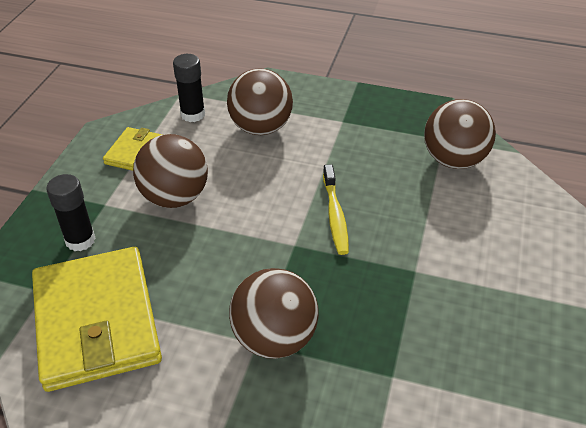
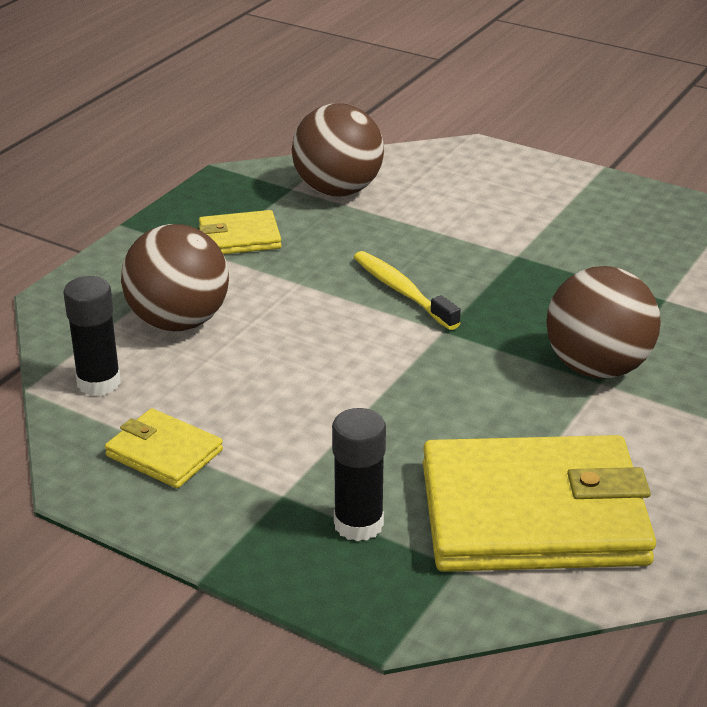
camera: 75 degrees left, 10 degrees down
brown ball [133,134,208,208] -> none
yellow toothbrush [323,164,349,255] -> yellow toothbrush turned 135 degrees counterclockwise [354,251,461,330]
none -> yellow wallet [199,210,282,254]

